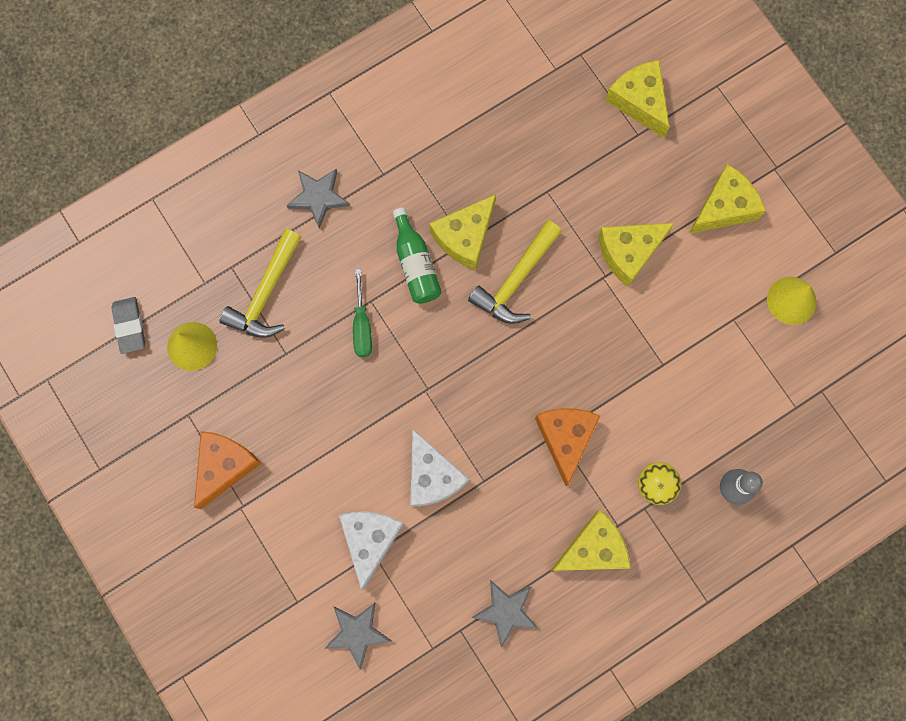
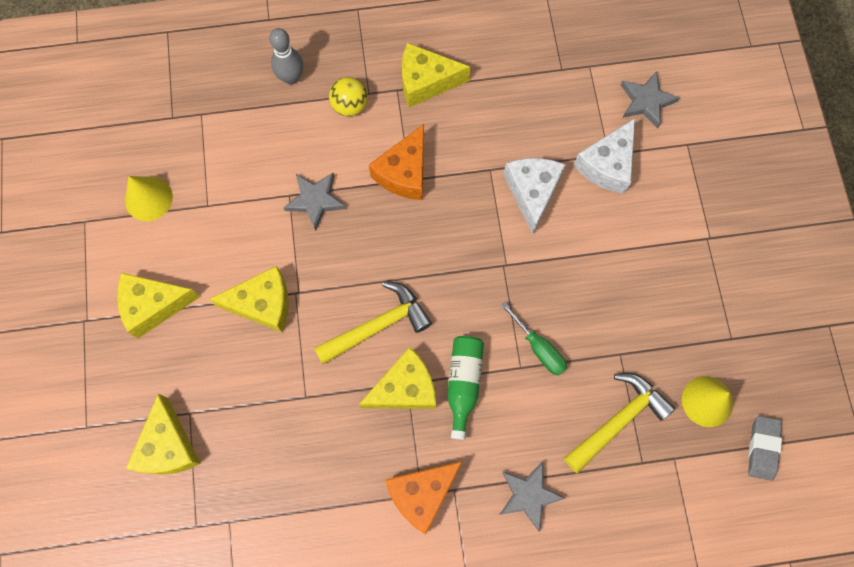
camera: 155 degrees left, 5 degrees down
orange cheese [194,431,261,509] -> orange cheese moved to [385,462,462,534]
green screwdriver [353,269,372,357] -> green screwdriver turned 120 degrees clockwise [501,302,567,376]
grey star [472,580,538,648] -> grey star moved to [284,173,346,231]

